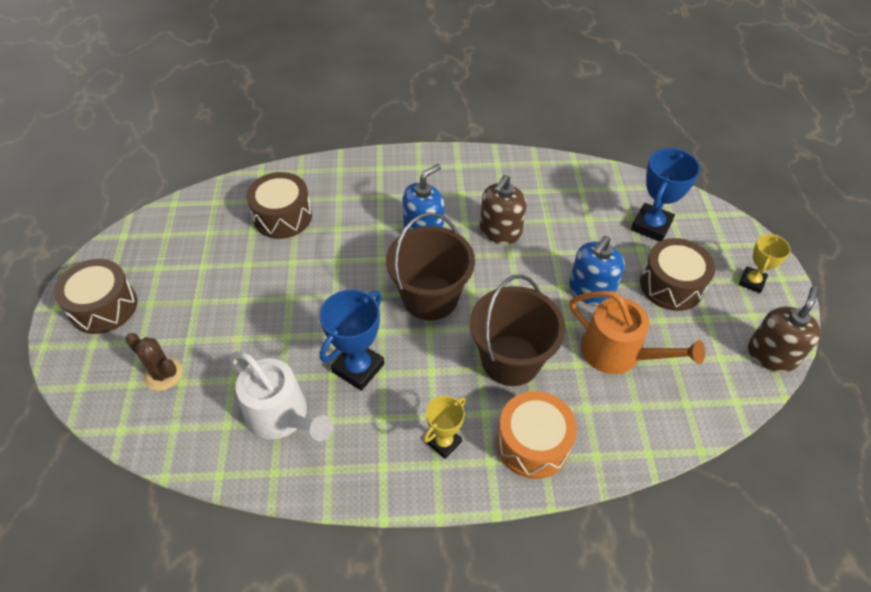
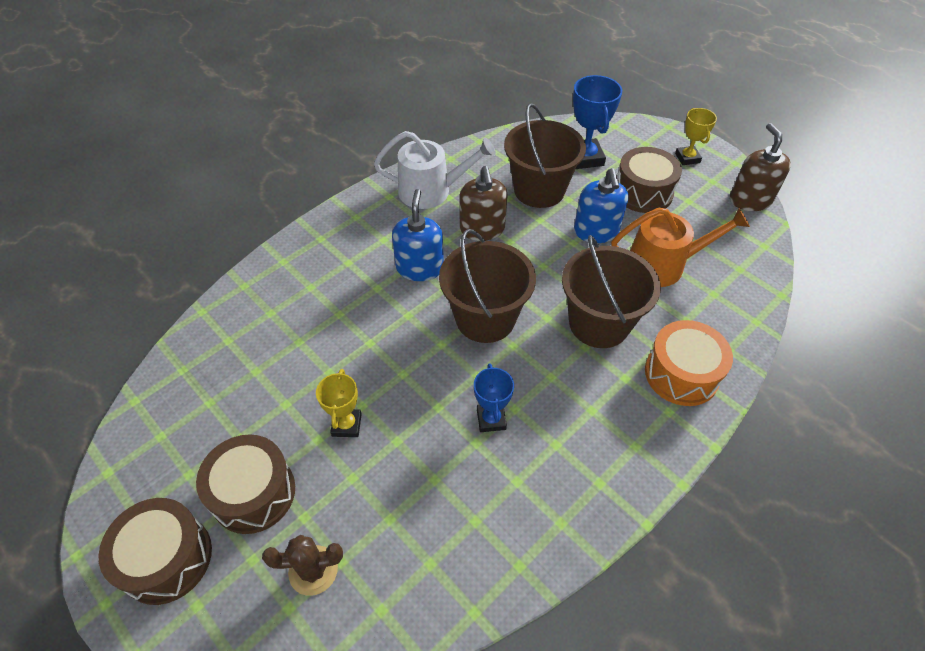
camera: 40 degrees left, 0 degrees up
white watering can [229,351,333,441] -> white watering can moved to [374,131,496,209]
brown drum [246,172,312,239] -> brown drum moved to [196,434,295,534]
blue trophy [319,289,384,391] -> blue trophy [474,363,514,432], size x0.63
yellow trophy [423,396,466,459] -> yellow trophy moved to [316,369,362,437]
none -> brown bucket [504,103,586,208]

